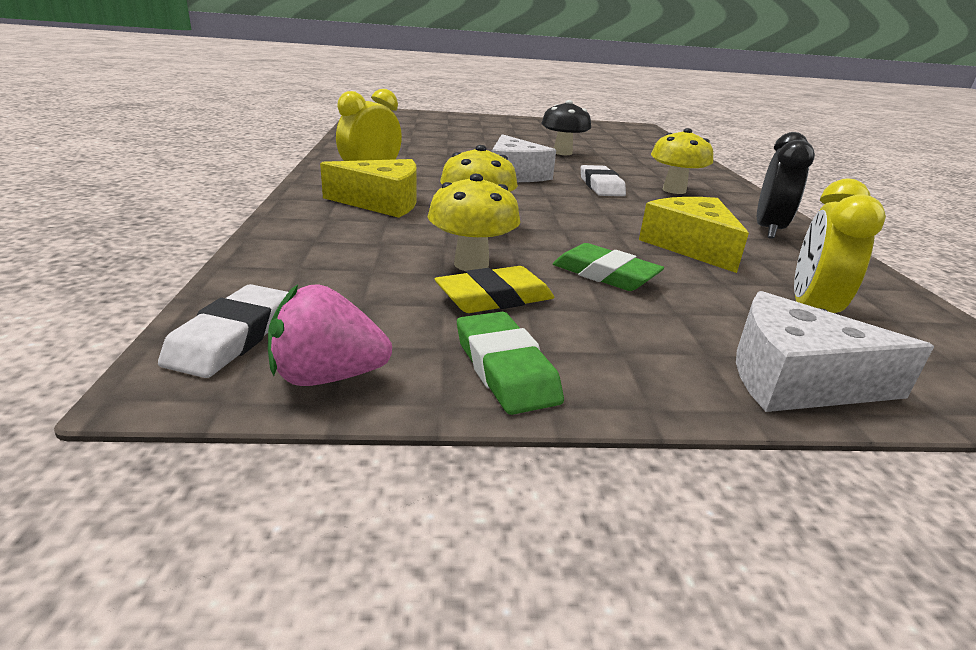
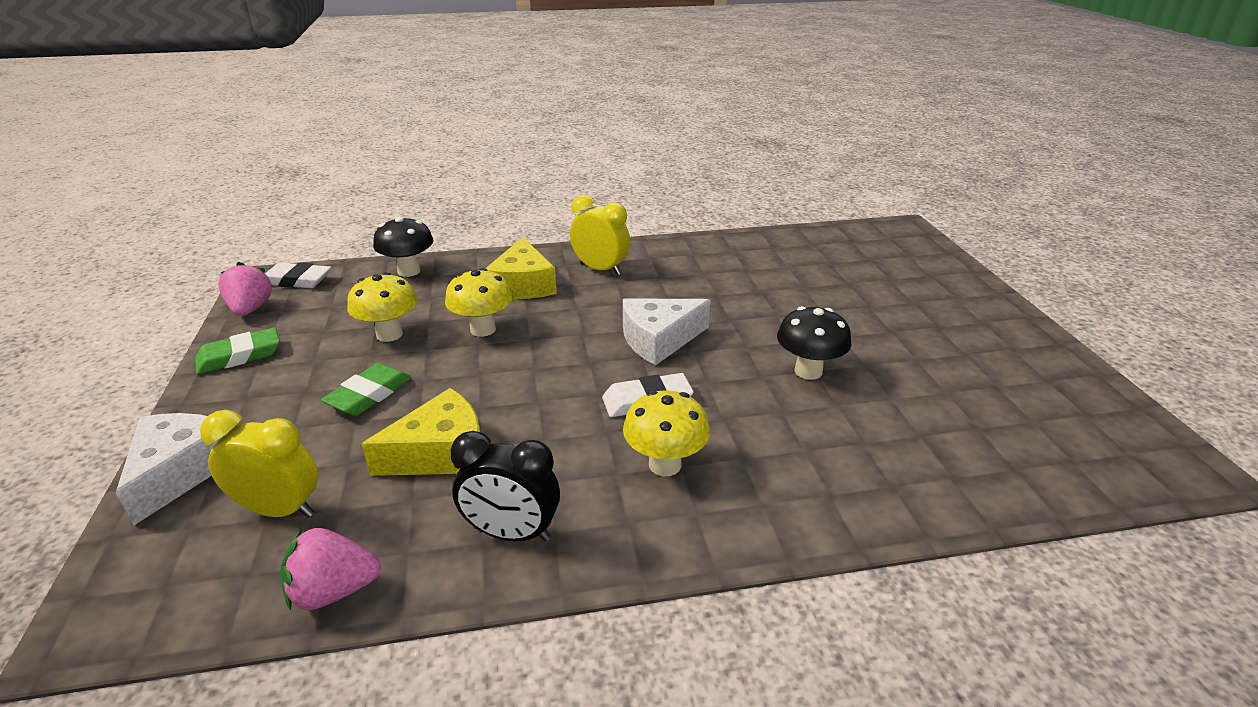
camera: 85 degrees right, 5 degrees up
yellow eraser [435,266,554,313] -> none
none -> pink strawberry [280,528,381,610]
none -> black mushroom [373,217,434,277]

